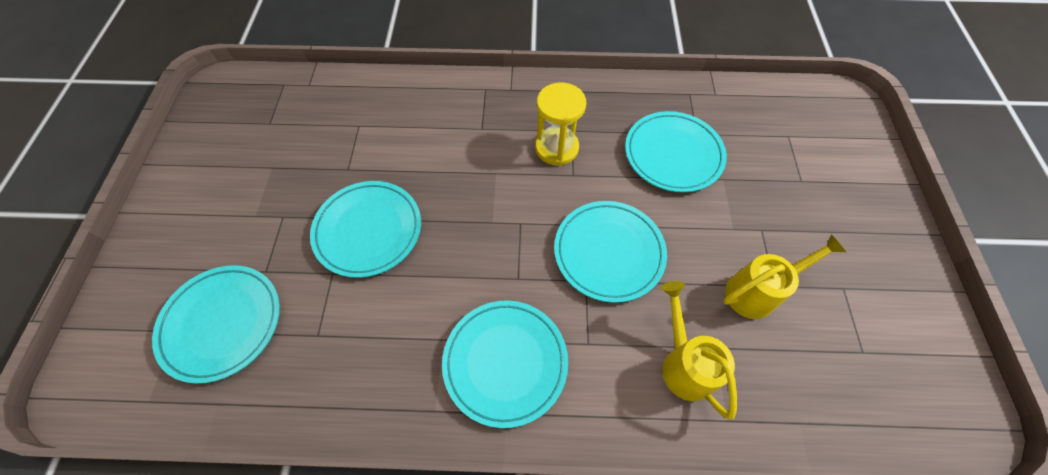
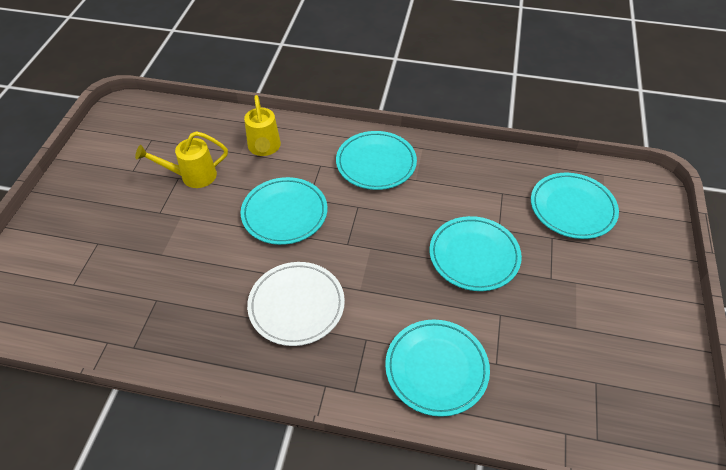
camera: 170 degrees left, 10 degrees down
yellow hourglass [535,83,586,166] -> white plate [247,262,345,346]
turquoise plate [625,111,727,192] -> turquoise plate moved to [385,319,490,417]

